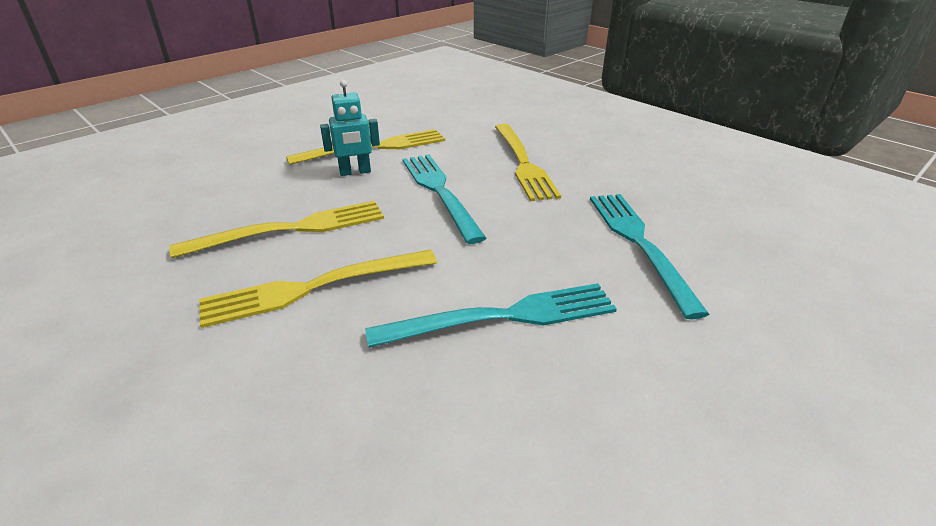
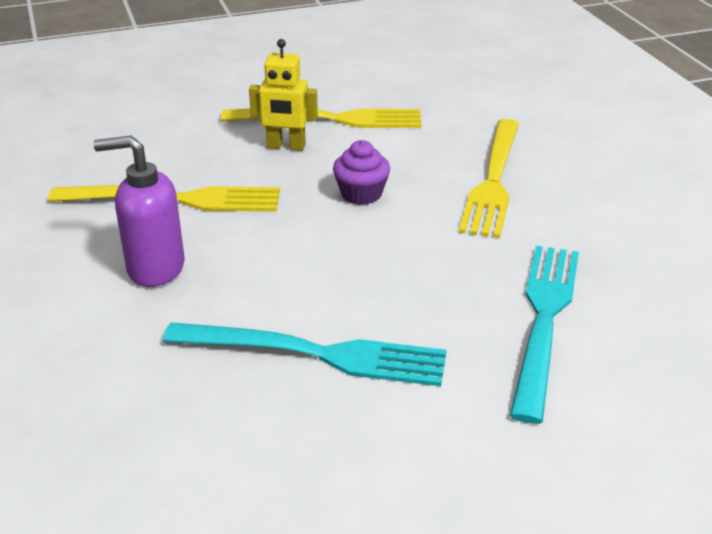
camera: 25 degrees right, 0 degrees up
yellow fork [199,250,437,328] -> purple soap dispenser [93,135,185,287]
turquoise robot [320,80,380,176] -> yellow robot [249,39,318,151]
turquoise fork [402,155,486,244] -> purple cupcake [333,140,390,205]

